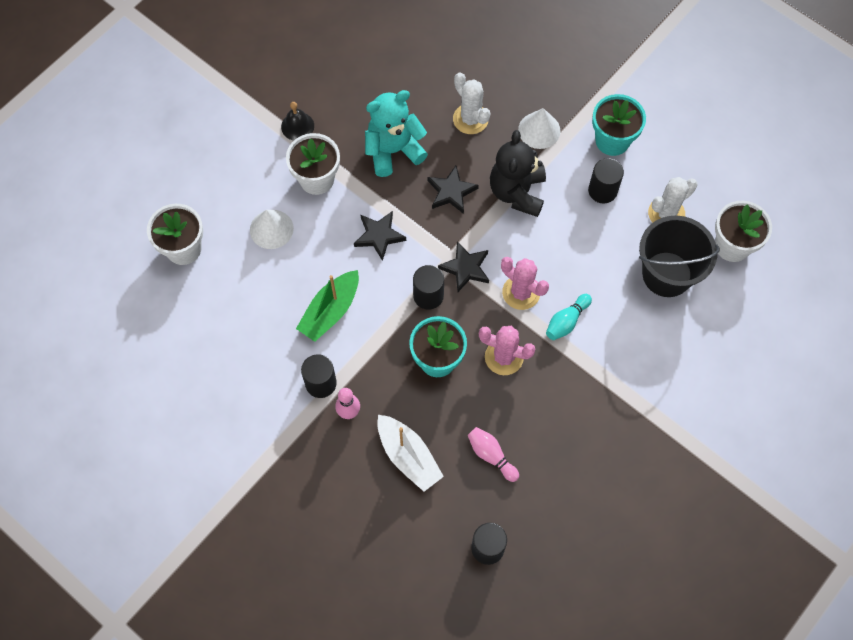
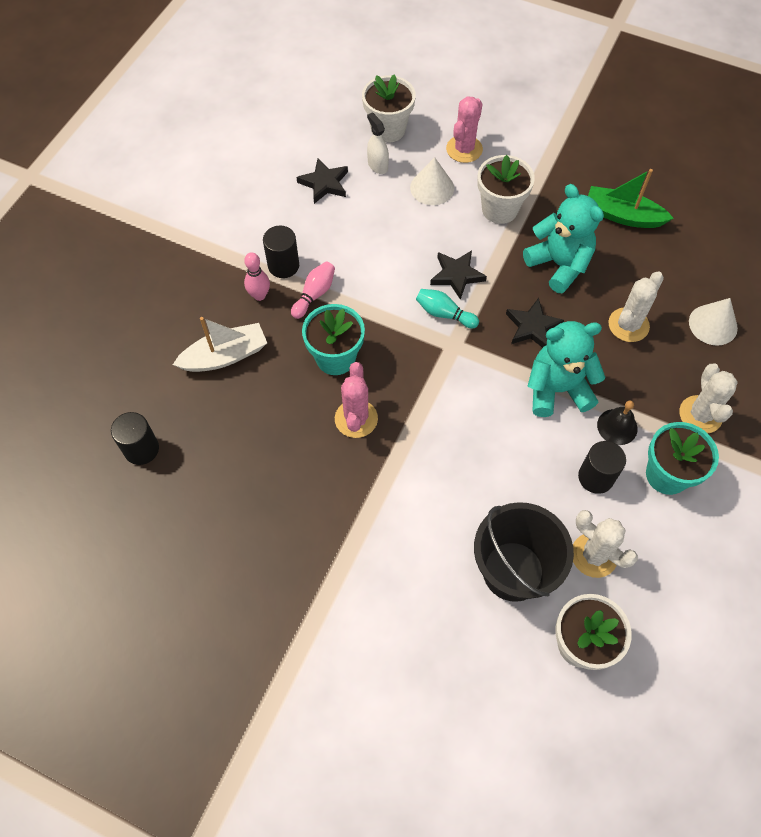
camera: 75 degrees right, 5 degrees down
black bell [281,102,314,141] -> black bell moved to [597,401,638,445]
green boat [296,270,359,342] -> green boat moved to [588,169,674,228]
white boat [377,415,444,492] -> white boat turned 150 degrees counterclockwise [173,317,267,372]
black cylinder [413,265,444,310] -> none
black star [438,241,489,292] -> black star moved to [297,158,348,204]
pink bowling pin [468,427,519,482] -> pink bowling pin moved to [291,261,335,319]
black teddy bear [490,130,546,217] -> turquoise teddy bear [528,321,606,417]
pink cactus [501,257,549,310] -> pink cactus moved to [446,96,483,163]
white cone [518,108,561,149] -> white cone moved to [689,298,738,346]
turquoise bowling pin [546,294,592,340] -> turquoise bowling pin moved to [416,289,479,328]
none -> white spray bottle [367,112,389,174]
none -> white cactus [679,364,738,433]

